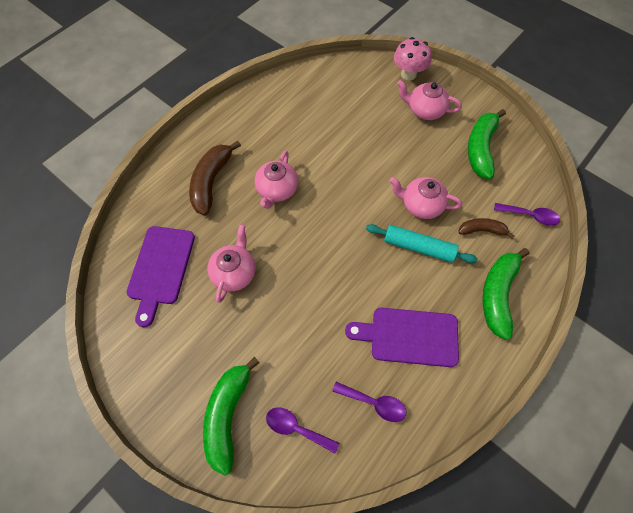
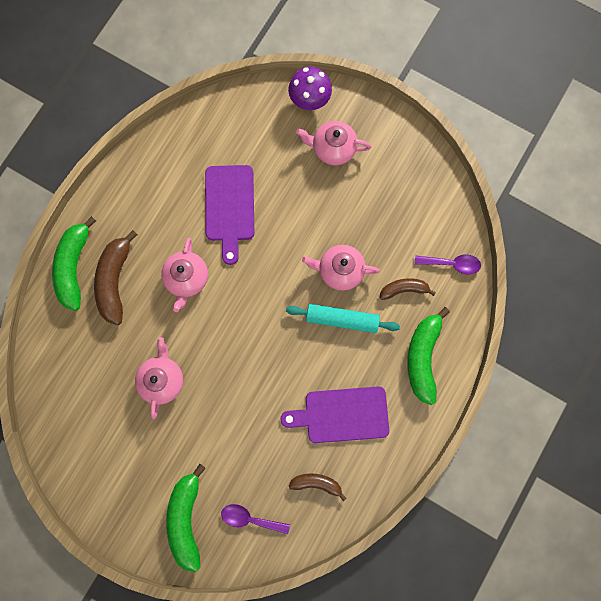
camera: 10 degrees left, 15 degrees up
purple cutting board [127,226,195,327] -> purple cutting board moved to [205,165,254,265]
purple spoon [332,382,407,422] -> brown banana [288,473,347,501]
pink mushroom [394,37,432,80] -> purple mushroom [288,67,332,110]
green banana [468,109,506,179] -> green banana moved to [52,216,96,311]

